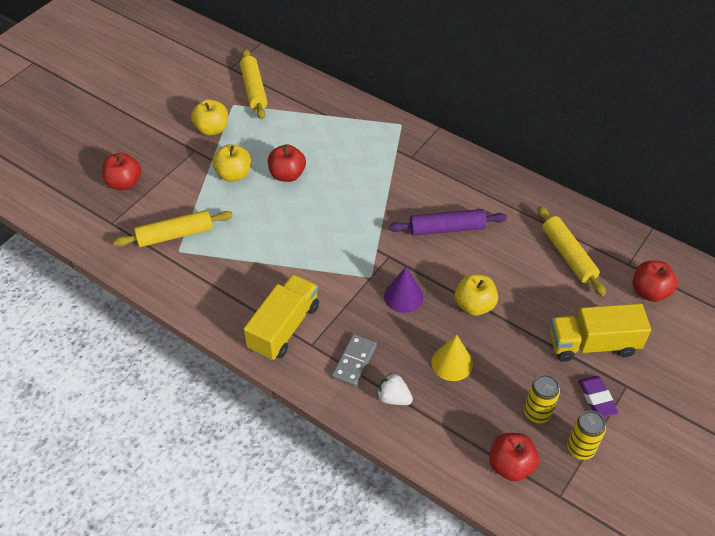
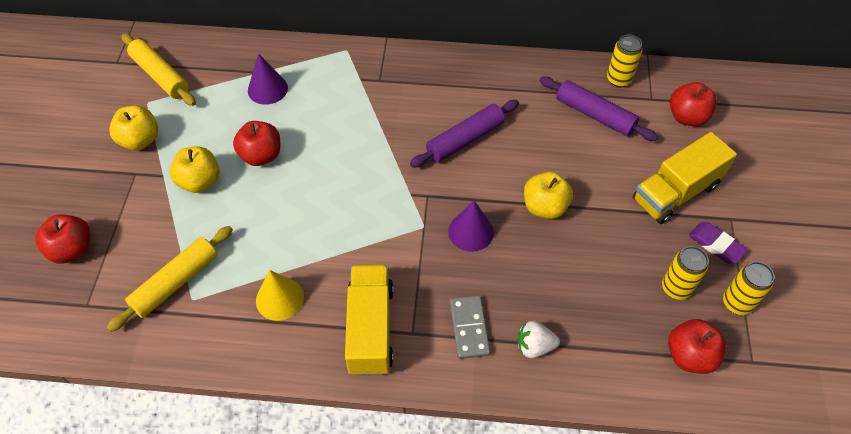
camera: 30 degrees left, 5 degrees up
yellow cone [432,335,473,381] -> yellow cone moved to [256,270,304,321]
yellow rolling pin [537,206,606,296] -> purple rolling pin [539,76,658,141]
none -> purple cone [248,53,288,105]
none -> yellow can [607,35,643,87]

